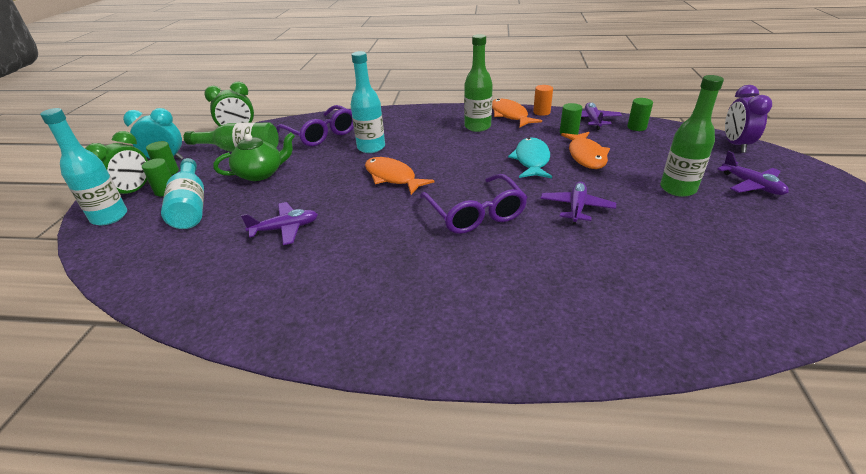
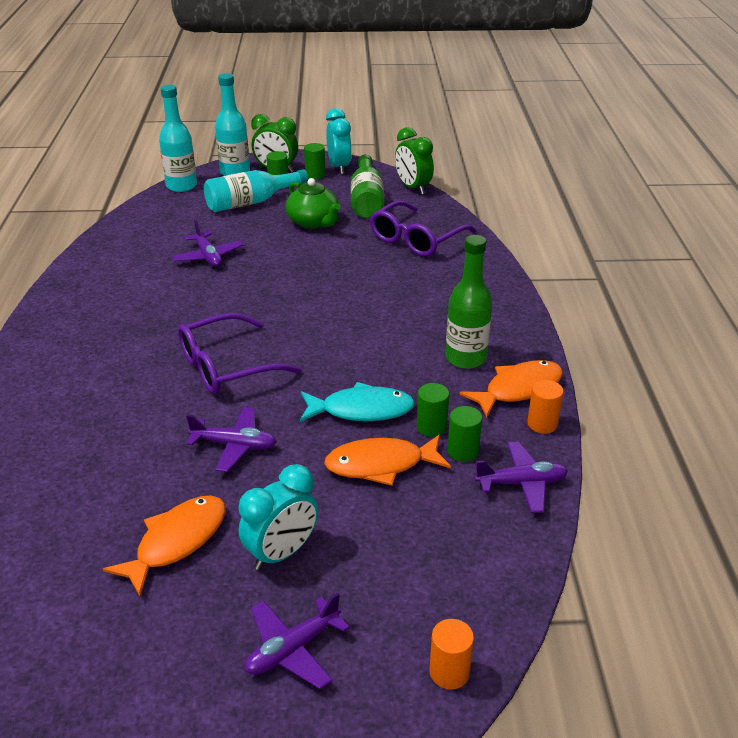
camera: 80 degrees right, 0 degrees up
turquoise bottle [351,51,385,153] -> turquoise bottle moved to [159,85,197,192]
orange fish [365,157,434,195] -> orange fish moved to [103,495,226,597]
green cylinder [627,98,653,131] -> green cylinder moved to [417,383,449,437]
green bottle [660,75,724,197] -> turquoise clock [238,464,318,570]
purple clock [725,85,772,153] -> orange cylinder [429,619,474,689]

